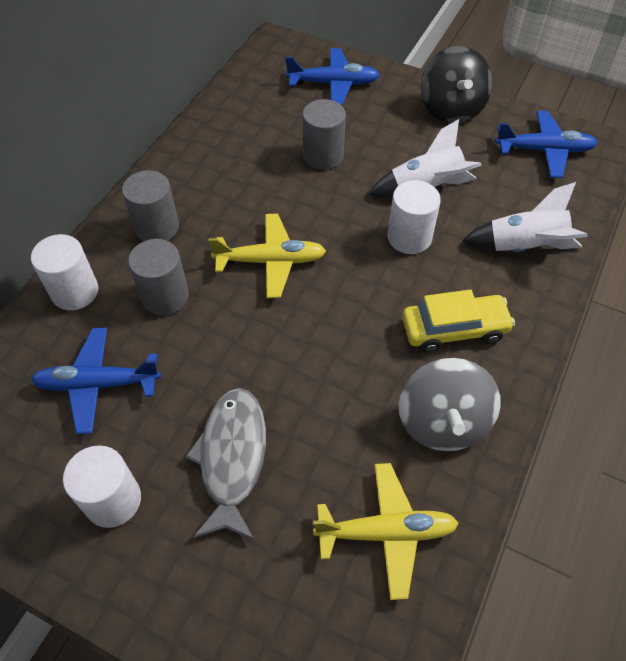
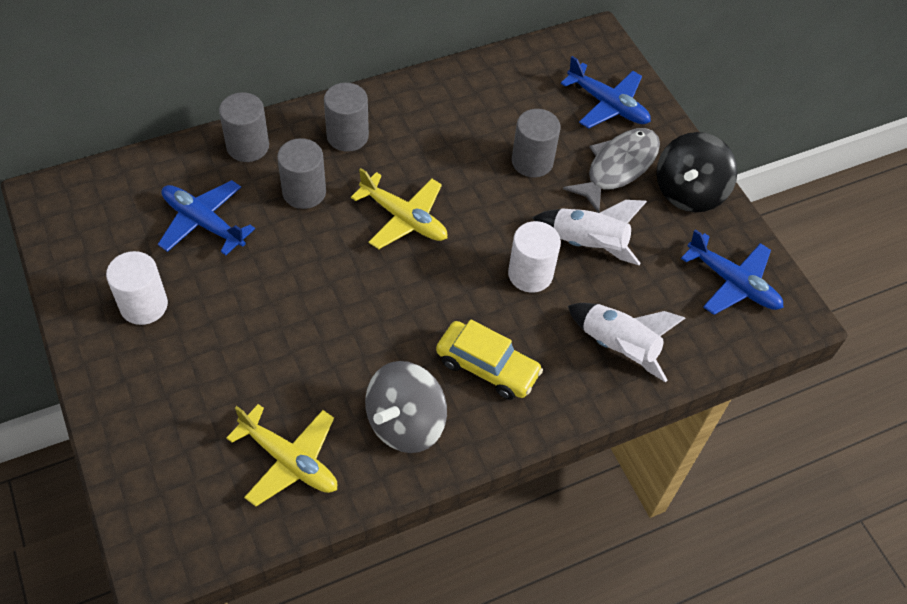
camera: 35 degrees right, 0 degrees up
white cylinder [31,234,98,310] -> grey cylinder [219,93,269,162]
grey fish [185,388,266,541] -> grey fish moved to [563,128,660,213]

